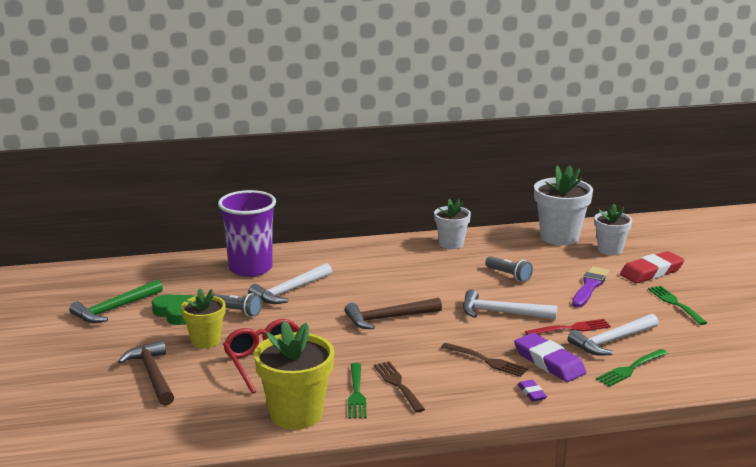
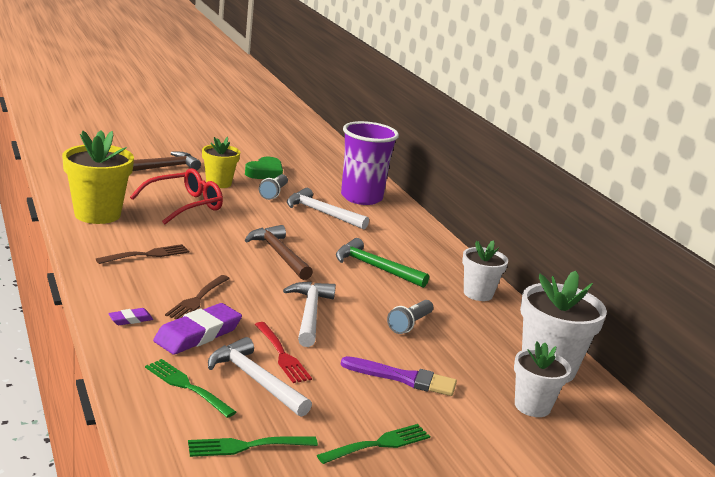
camera: 75 degrees right, 0 degrees up
green hammer [69,280,163,323] -> green hammer moved to [336,238,429,288]
green fork [348,363,367,419] -> green fork moved to [188,436,318,457]
red eraser [620,251,685,283] -> none

